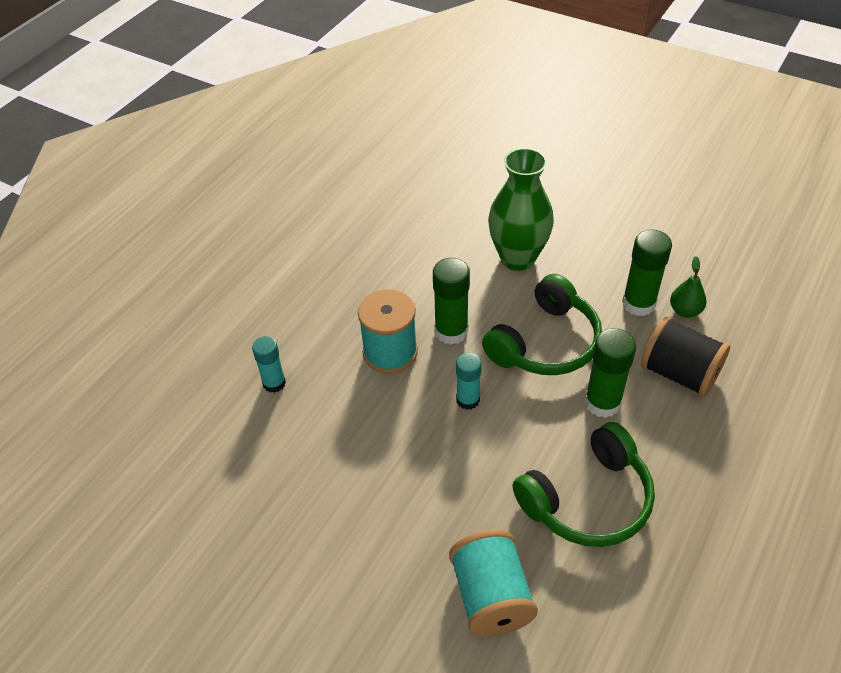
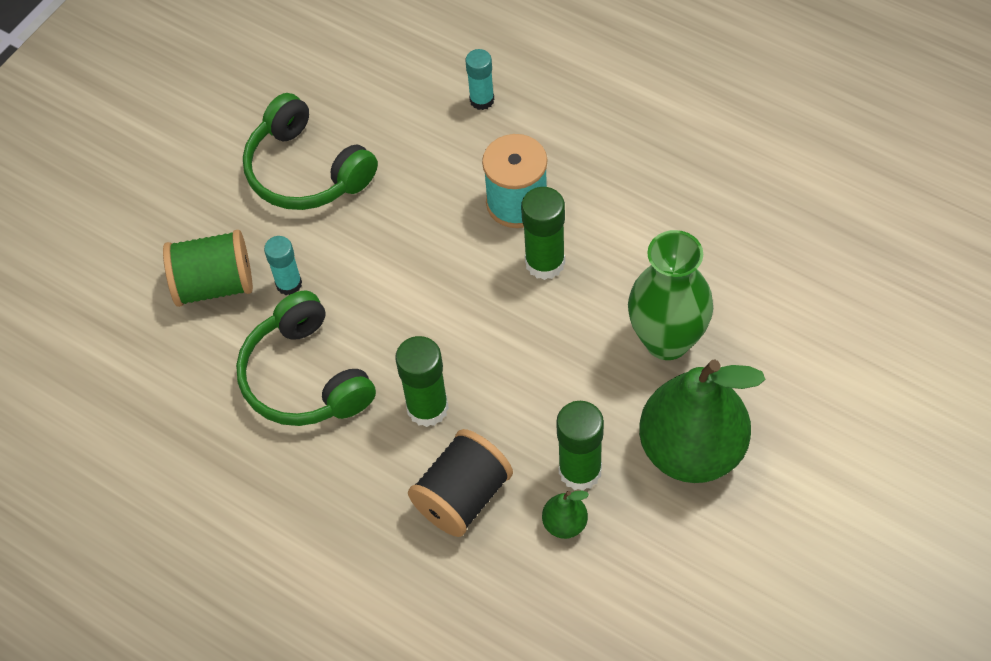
camera: 95 degrees right, 10 degrees up
turquoise spool [449,529,538,637] -> green spool [163,230,253,307]
turquoise glue stick [456,353,482,410] -> turquoise glue stick moved to [264,236,302,295]
green headphones [482,274,602,375] -> green headphones moved to [243,93,378,210]
none -> green pear [639,360,766,483]

